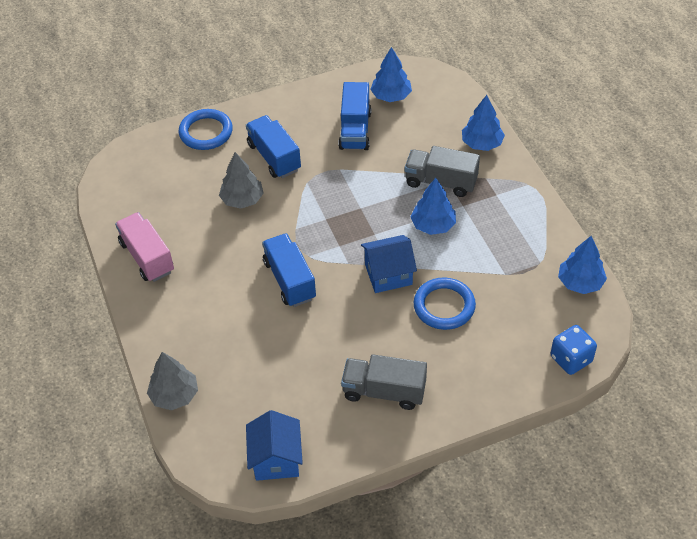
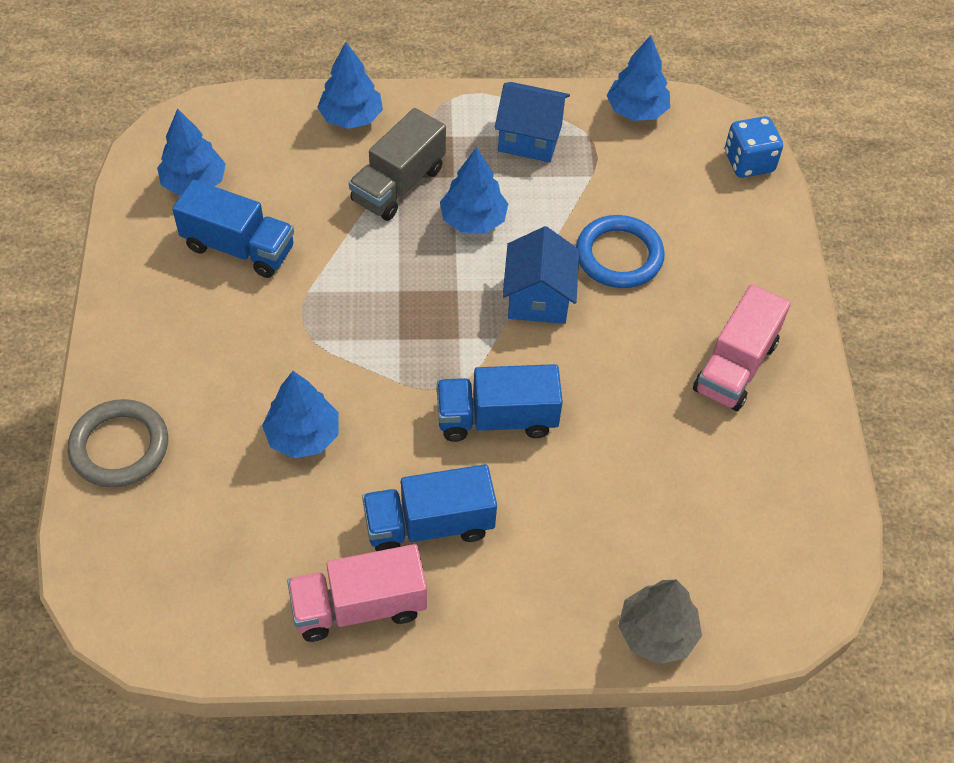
camera: 75 degrees left, 5 degrees up
blue ring [179,109,233,150] -> grey ring [68,399,168,488]
grey tree [219,152,264,209] -> blue tree [262,371,339,458]
blue truck [246,115,301,178] -> blue truck moved to [362,464,497,551]
blue house [246,410,303,481] -> blue house moved to [494,82,570,162]
grey truck [341,354,427,410] -> pink truck [693,284,791,411]

